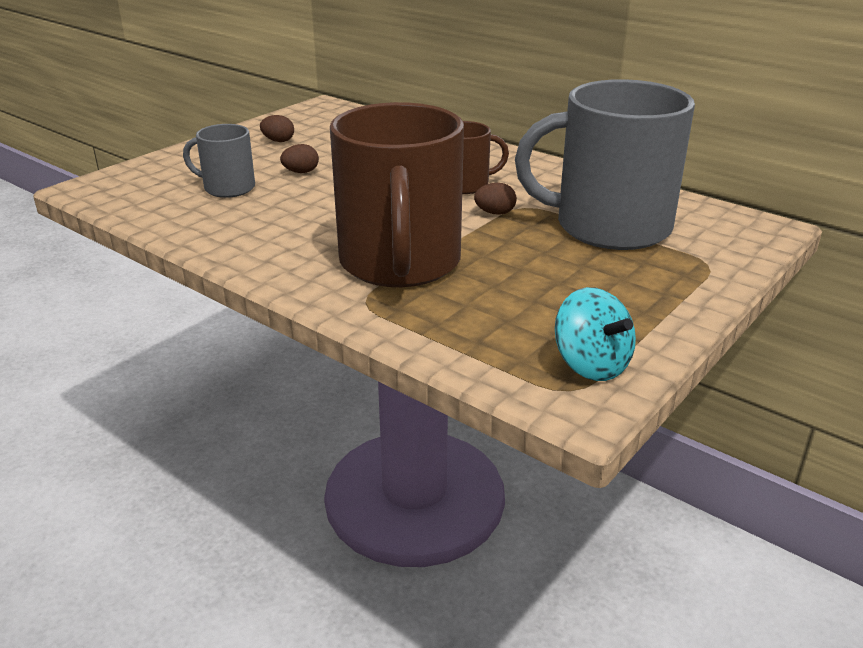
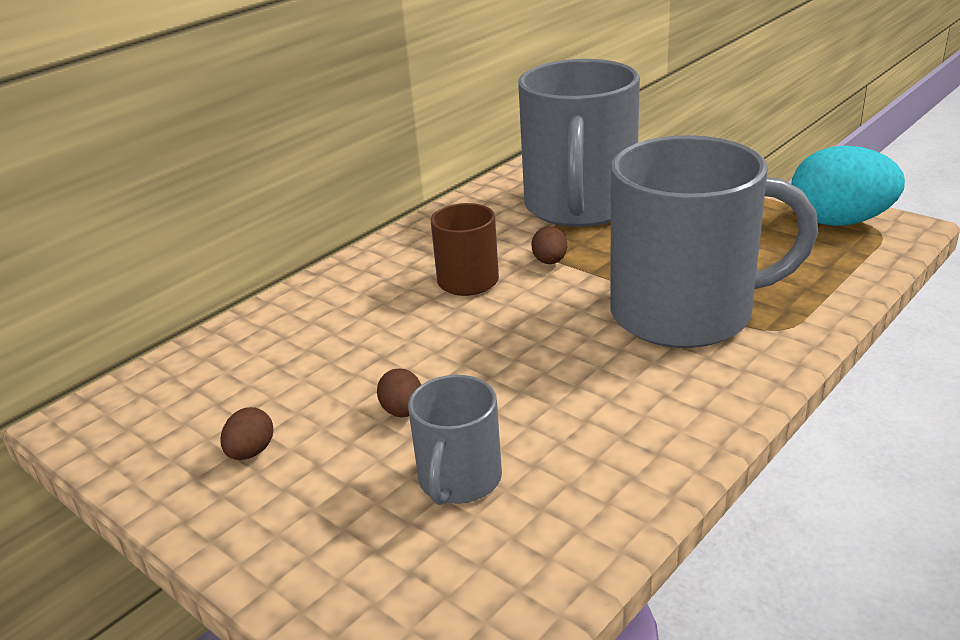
camera: 85 degrees left, 0 degrees up
brown mug [330,102,464,287] -> grey mug [610,135,818,348]
turquoise spinning top [555,287,636,381] -> turquoise egg [791,146,905,226]

